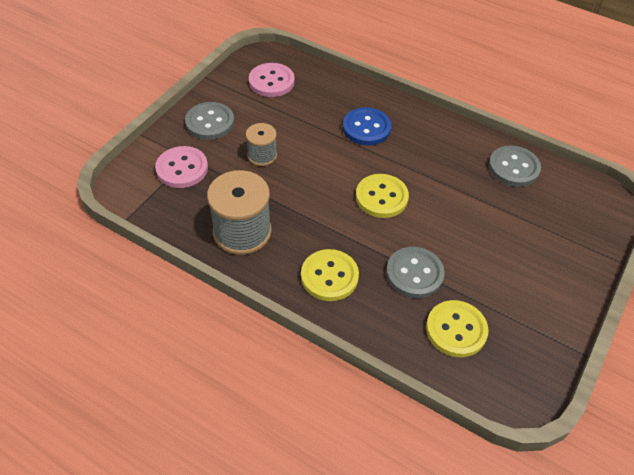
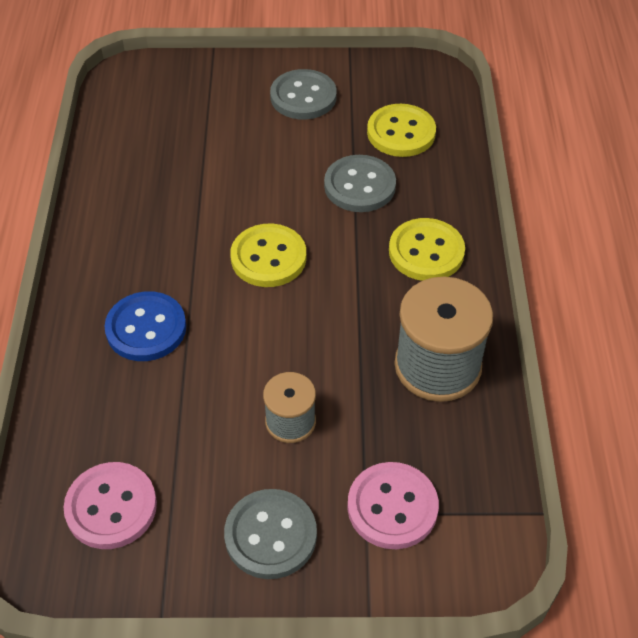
camera: 120 degrees left, 0 degrees up
grey button [489,145,541,187] -> grey button moved to [270,69,337,119]

